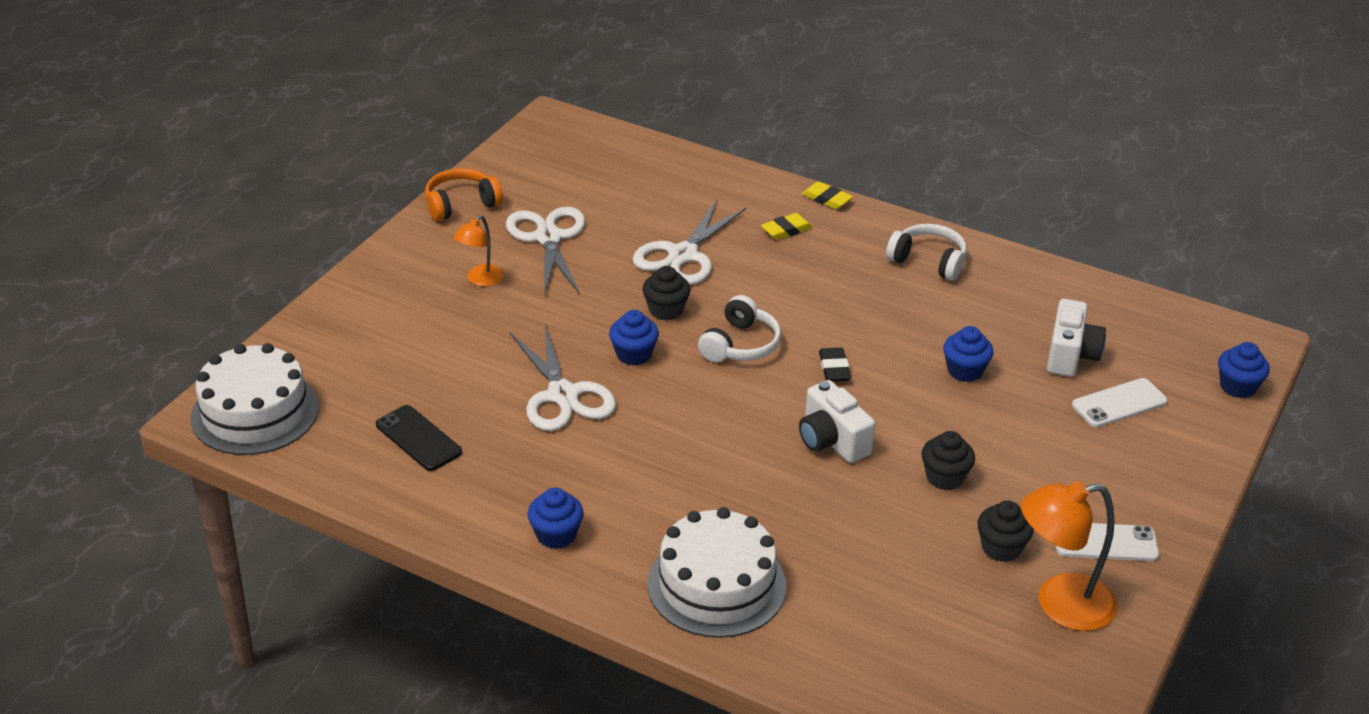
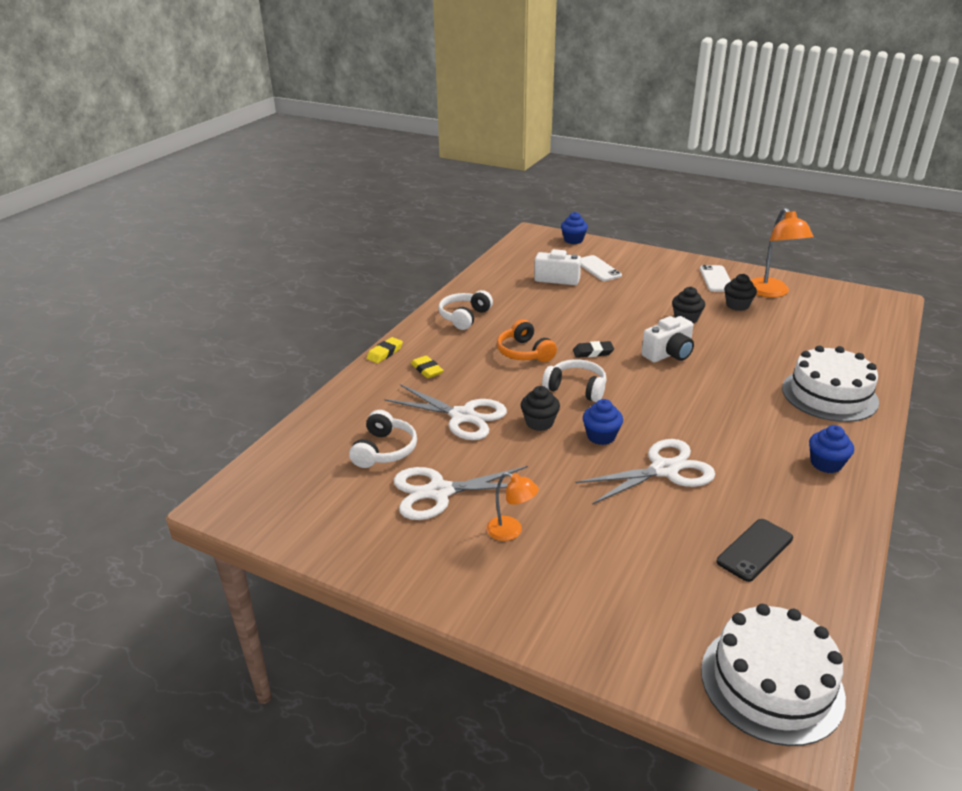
camera: 90 degrees left, 5 degrees down
orange headphones [425,168,503,221] -> orange headphones moved to [497,319,557,362]
blue cupcake [943,326,994,382] -> none
none -> white headphones [349,410,417,468]

